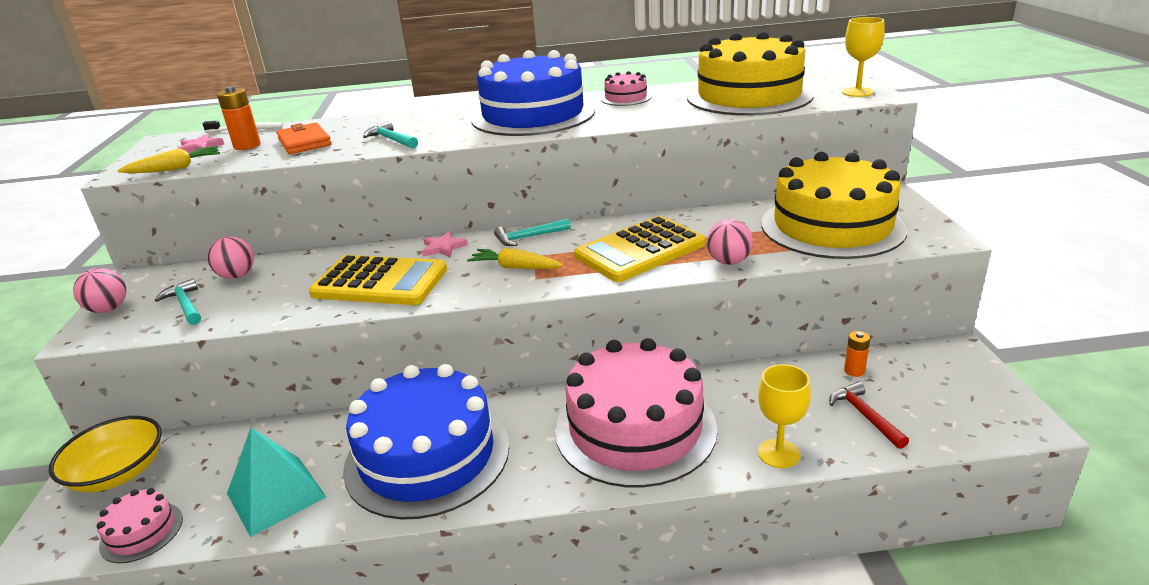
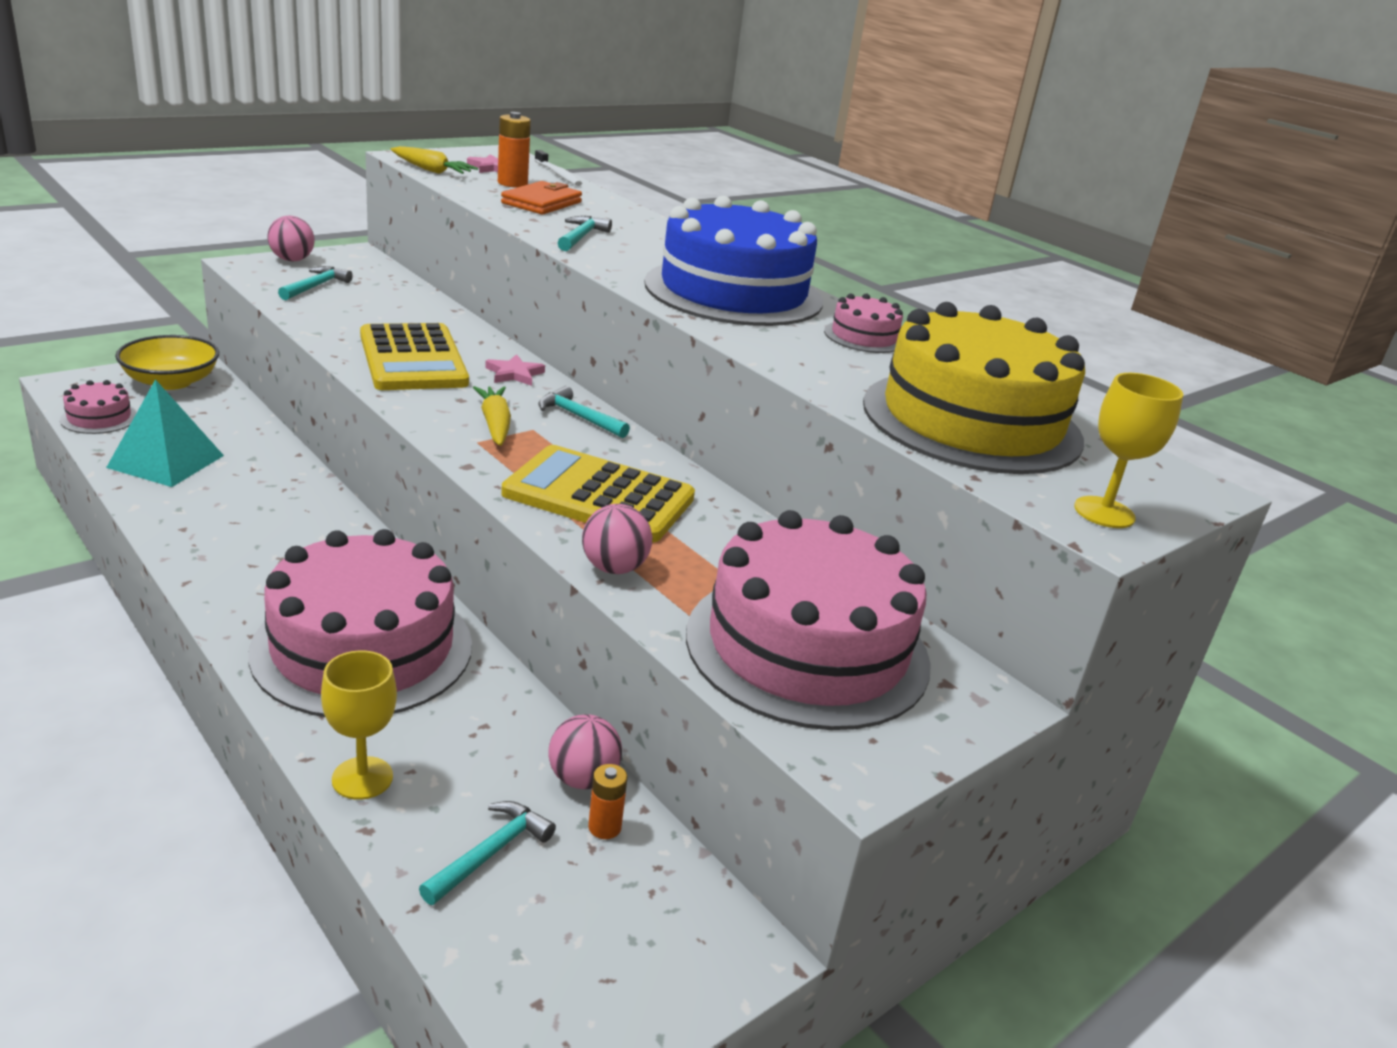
camera: 50 degrees right, 0 degrees up
pink ball [207,236,254,279] -> pink ball moved to [548,714,622,789]
blue cake [343,364,509,520] -> none
yellow cake [761,152,908,259] -> pink cake [686,510,931,730]
red hammer [829,382,909,449] -> turquoise hammer [419,801,556,905]

